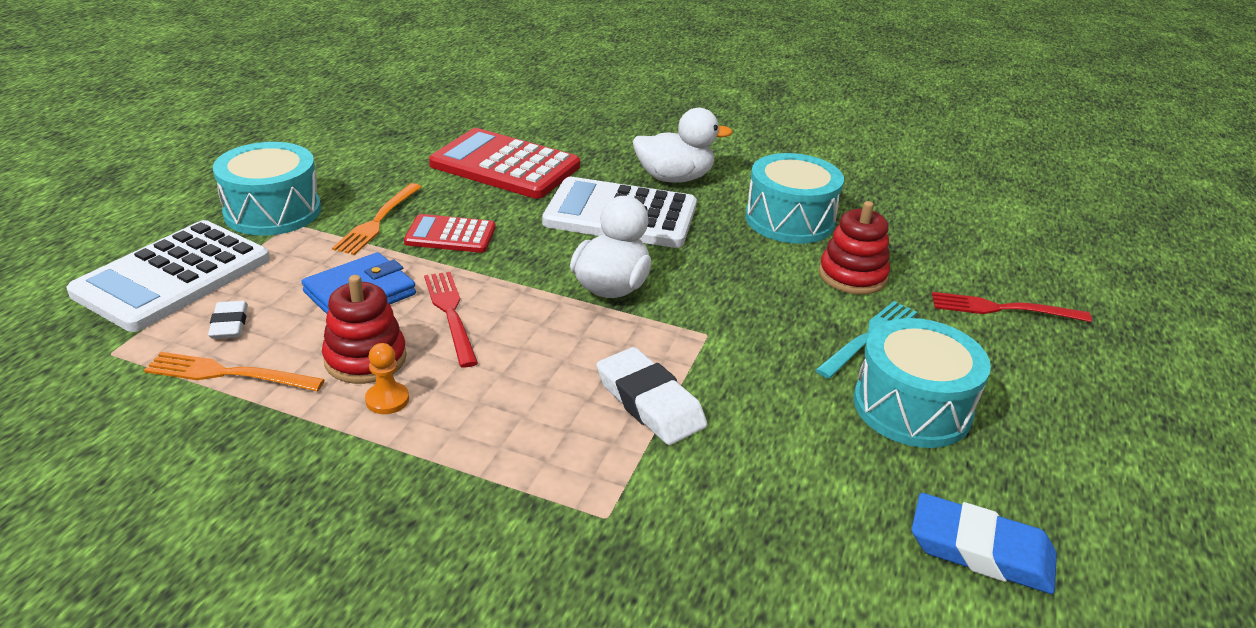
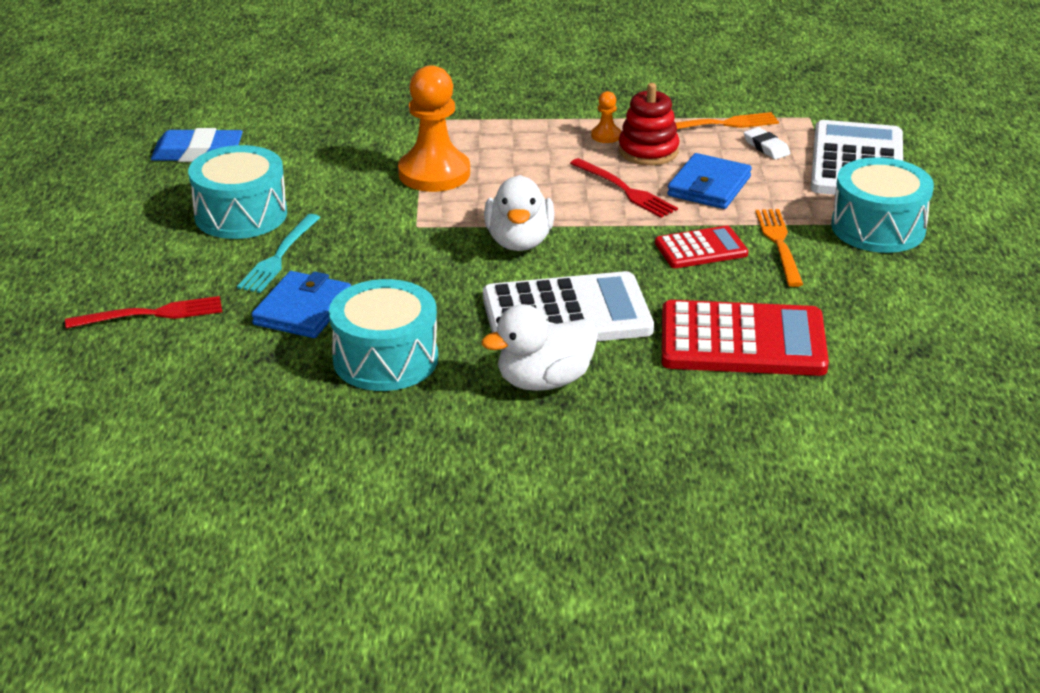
camera: 160 degrees right, 0 degrees up
white eraser [596,347,707,445] -> orange pawn [398,65,470,192]
red stacking toy [819,201,890,294] -> blue wallet [251,271,351,338]

